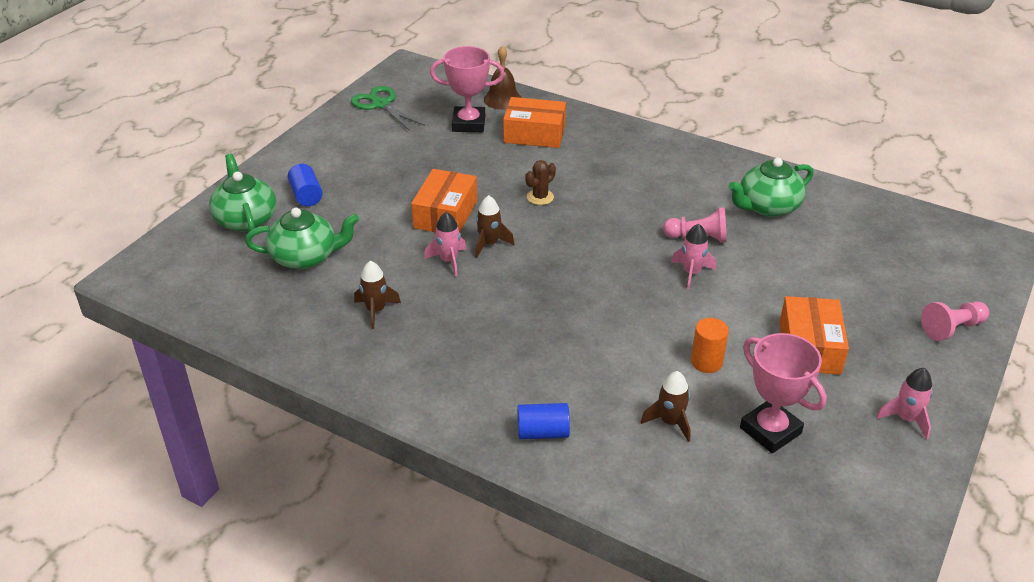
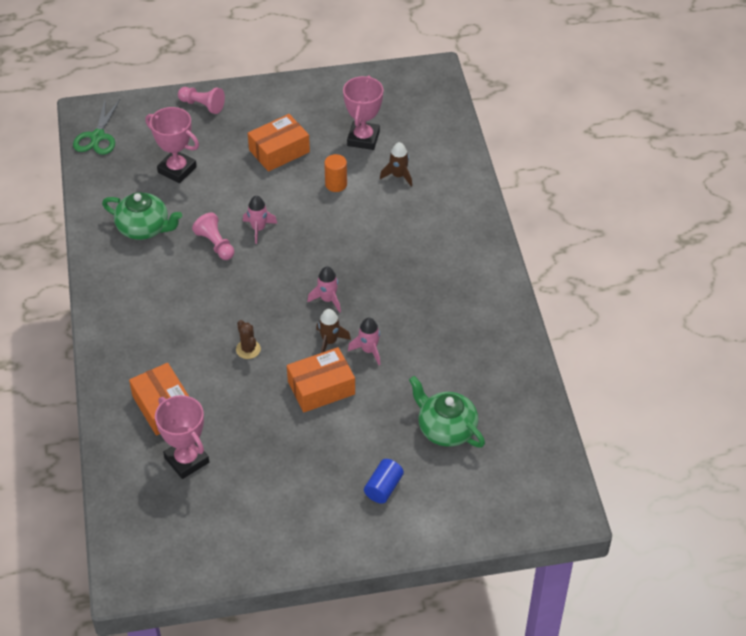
camera: 130 degrees left, 10 degrees up
green teapot [209,154,277,232] -> none
green scissors [351,86,425,131] -> green scissors moved to [73,99,120,155]
brown rocket [354,261,401,329] -> none
brown bell [484,46,522,110] -> none
blue cylinder [517,403,570,440] -> none
brown cactus [525,160,556,205] -> brown cactus turned 60 degrees clockwise [236,320,261,359]
pink rocket [876,368,933,439] -> pink rocket moved to [307,267,341,313]
none -> pink trophy [145,107,199,183]

